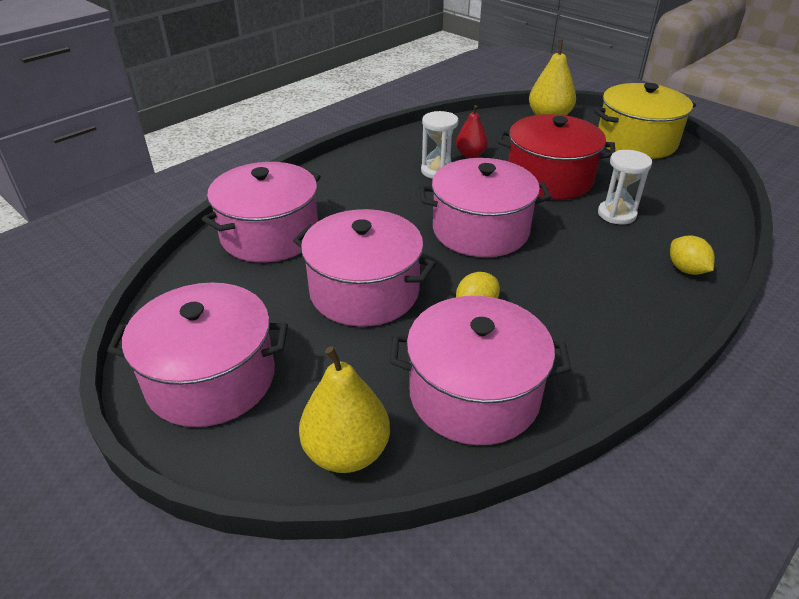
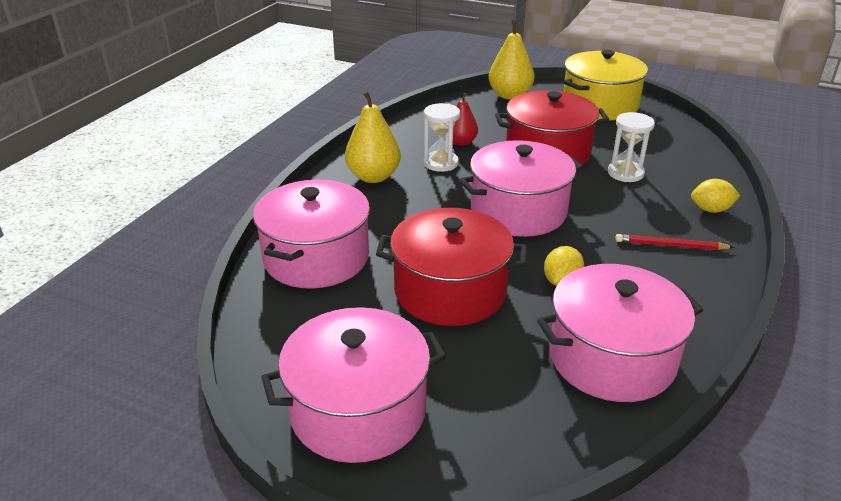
camera: 20 degrees left, 5 degrees down
pink pot [293,209,436,327] -> red pot [376,208,527,326]
yellow pear [299,346,390,473] -> yellow pear moved to [345,91,401,183]
yellow lemon [670,235,715,275] -> yellow lemon turned 45 degrees counterclockwise [691,179,740,213]
none -> red pencil [615,234,734,250]

